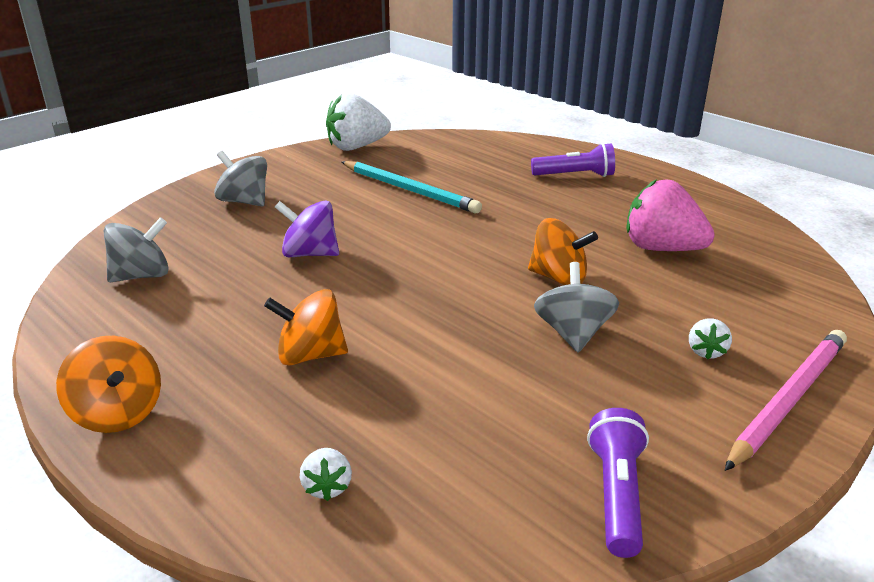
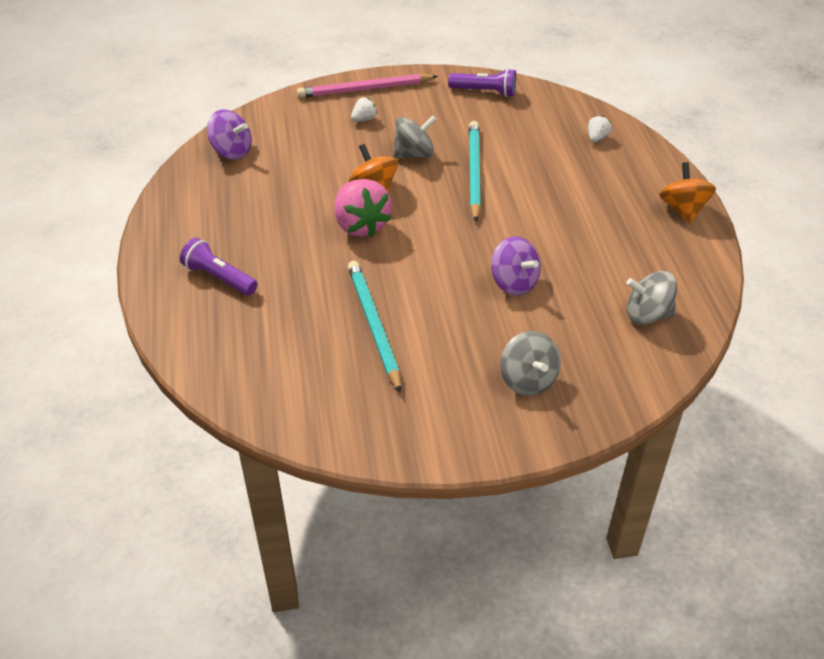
camera: 145 degrees left, 15 degrees up
orange spinning top [264,289,348,365] -> none
white strawberry [326,93,391,151] -> none
grey spinning top [534,262,619,352] -> grey spinning top turned 150 degrees counterclockwise [393,115,437,159]
purple flashlight [587,408,649,558] -> purple flashlight turned 120 degrees counterclockwise [448,69,516,97]
pink strawberry [626,179,715,251] -> pink strawberry moved to [335,179,392,237]
none -> purple spinning top [207,110,252,160]
none -> turquoise pencil [469,121,481,222]

